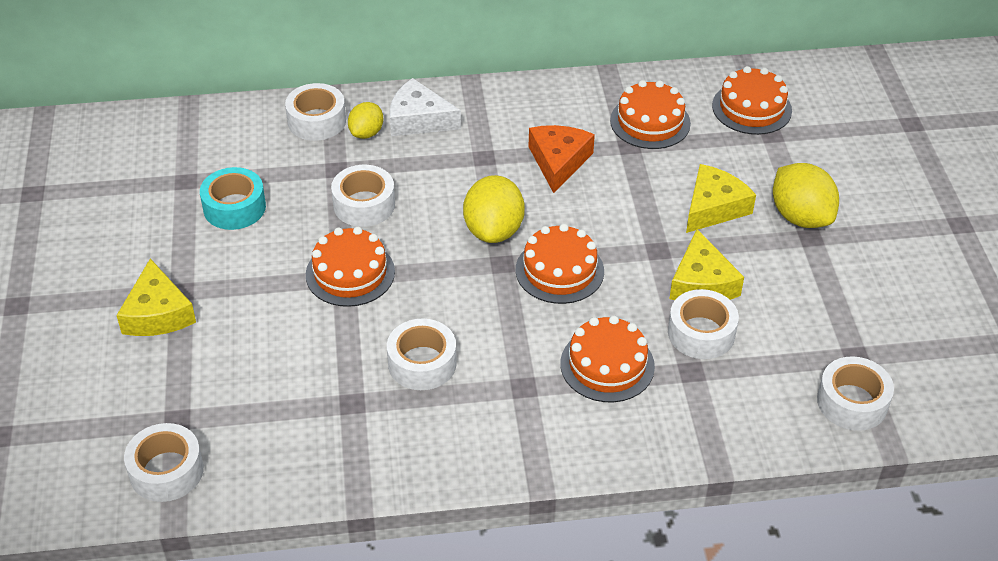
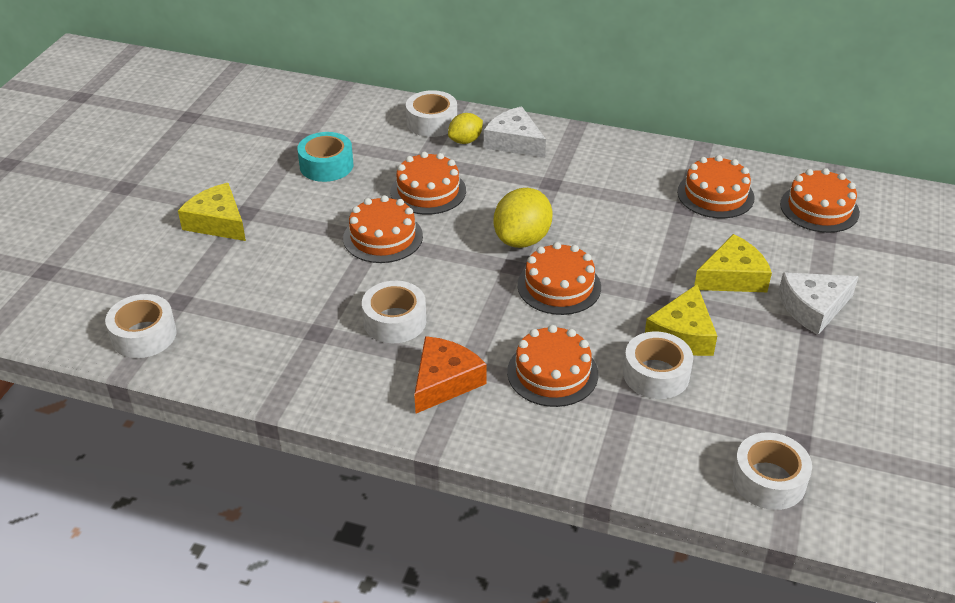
camera: 25 degrees right, 5 degrees down
yellow cheese [116,258,196,336] -> yellow cheese turned 120 degrees clockwise [178,183,246,241]
white tape [331,165,395,227] -> orange cake [390,152,466,215]
orange cheese [529,125,595,193] -> orange cheese moved to [414,336,487,414]
yellow lemon [773,163,839,228] -> white cheese [778,273,859,335]

